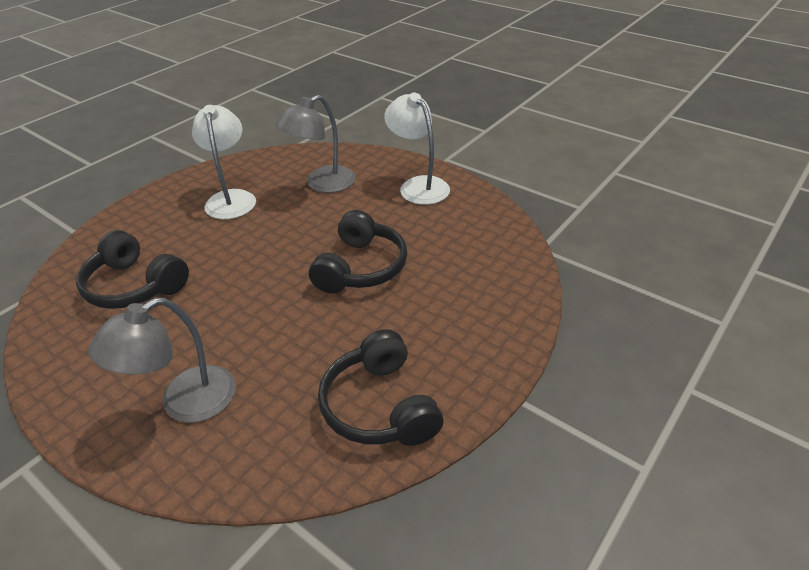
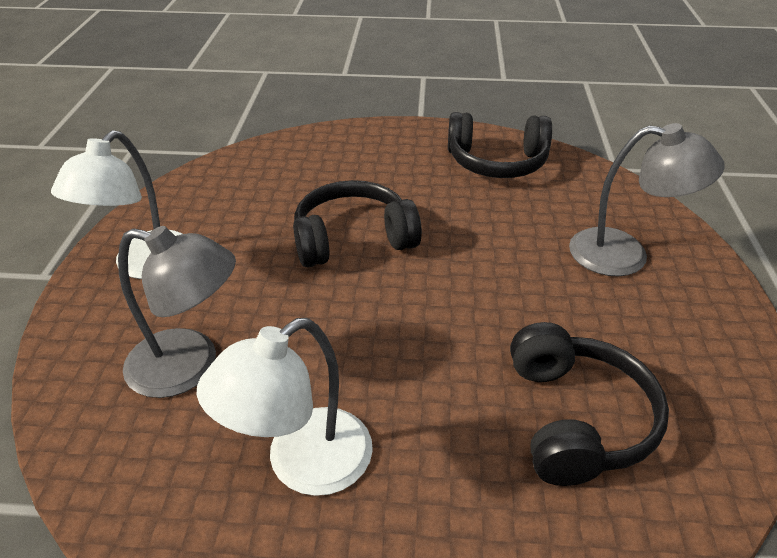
camera: 125 degrees left, 0 degrees up
black headphones [318,329,443,446] -> black headphones turned 60 degrees clockwise [448,112,552,178]

